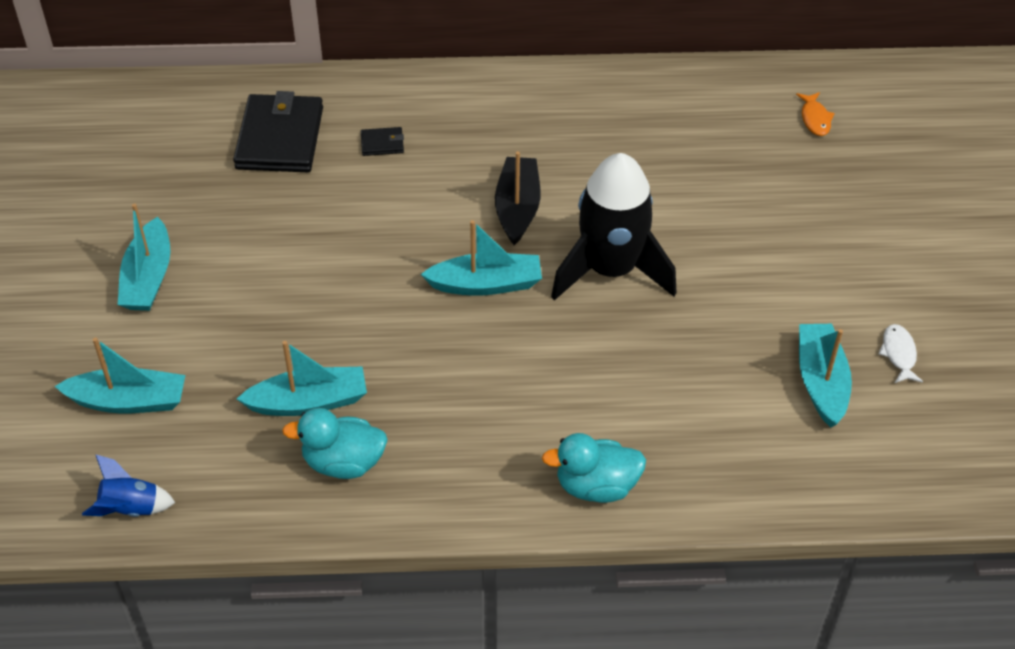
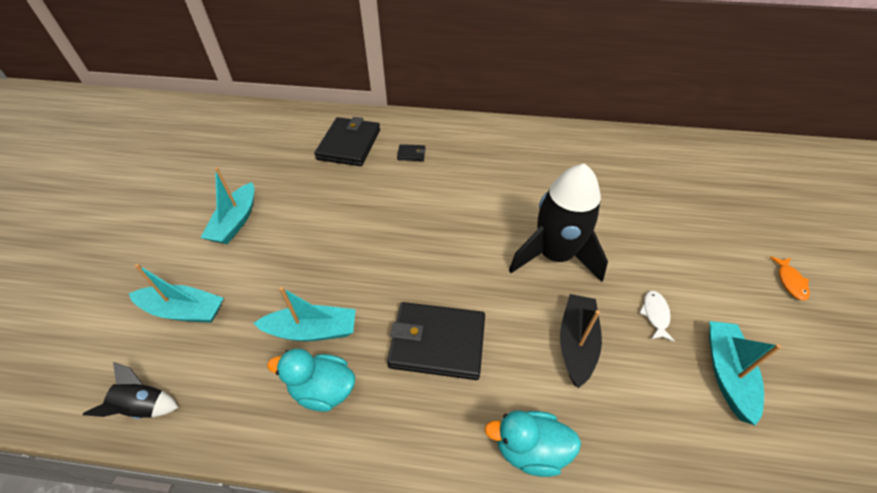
camera: 10 degrees right, 0 degrees up
blue rocket [82,455,175,517] -> black rocket [83,362,179,419]
turquoise boat [420,220,542,296] -> none
black boat [495,151,541,245] -> black boat moved to [560,294,602,388]
orange fish [796,92,835,136] -> orange fish moved to [770,257,810,301]
white fish [878,324,923,383] -> white fish moved to [639,291,675,342]
none -> black wallet [387,302,485,380]

